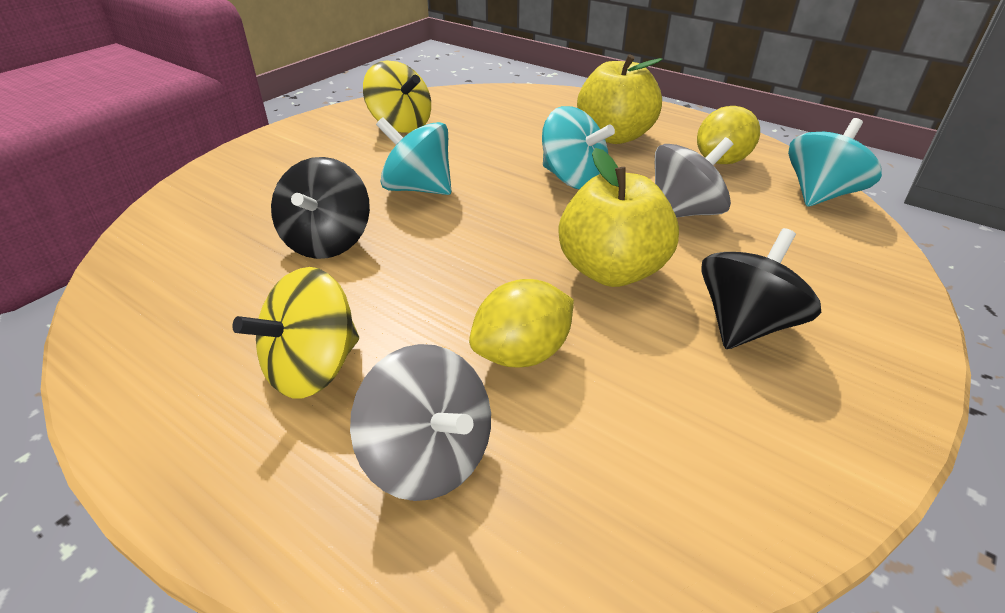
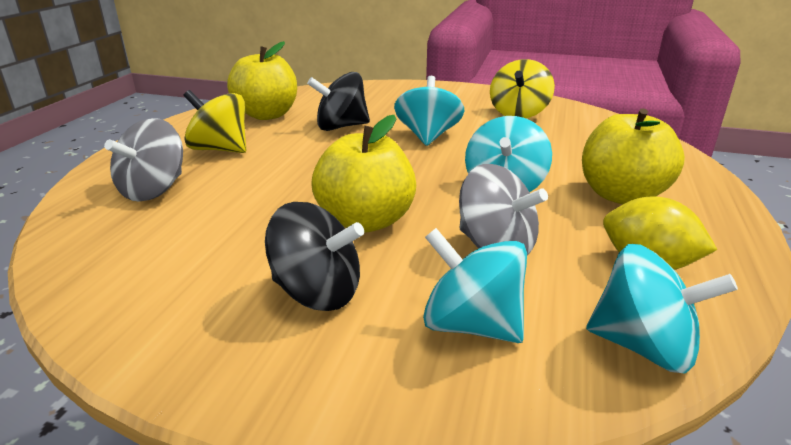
camera: 70 degrees right, 10 degrees down
yellow lemon [469,279,574,367] -> none
none -> yellow apple [227,41,297,120]
none -> turquoise spinning top [423,228,527,343]

